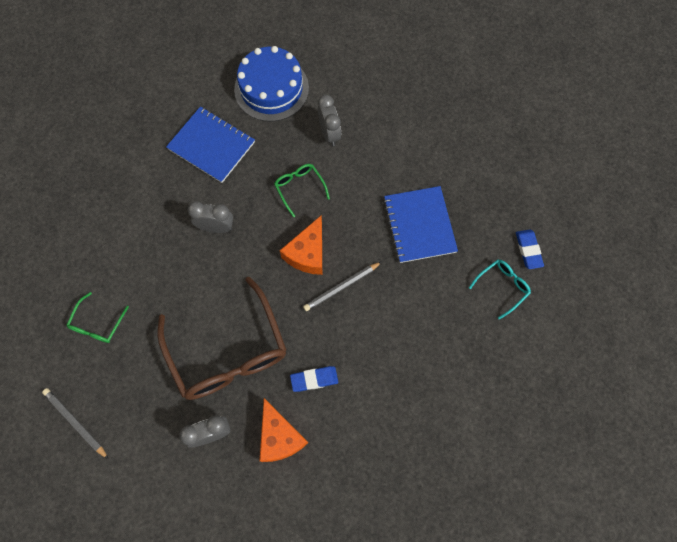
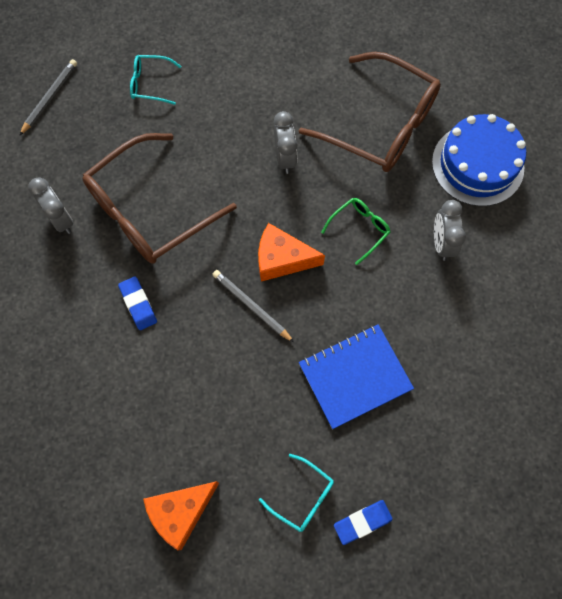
camera: 75 degrees right, 0 degrees up
green glasses [66,292,129,343] -> turquoise glasses [130,55,181,105]
blue notebook [166,106,255,183] -> brown glasses [299,52,441,172]
orange cheese [259,398,308,462] -> orange cheese moved to [143,481,219,550]
grey clock [318,95,341,146] -> grey clock turned 120 degrees clockwise [434,200,466,261]

